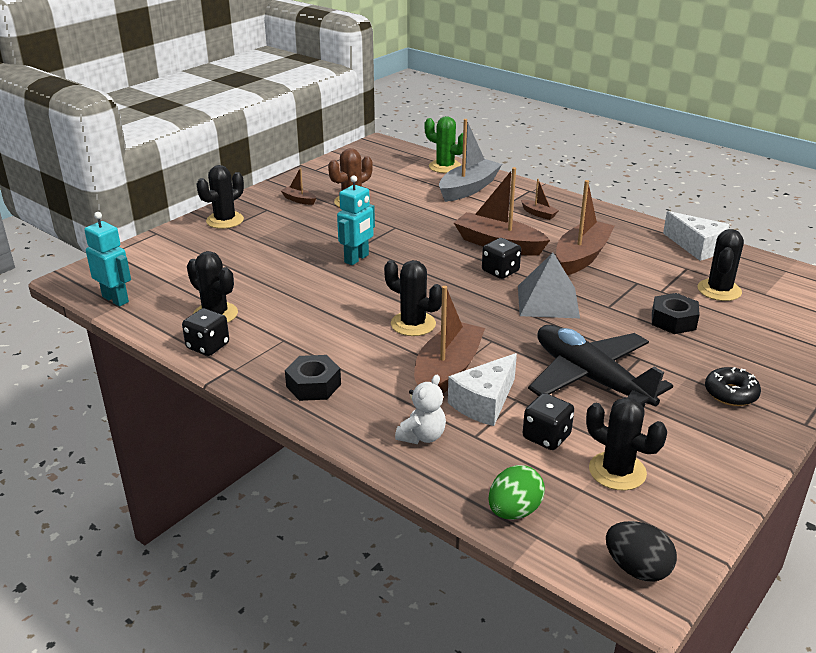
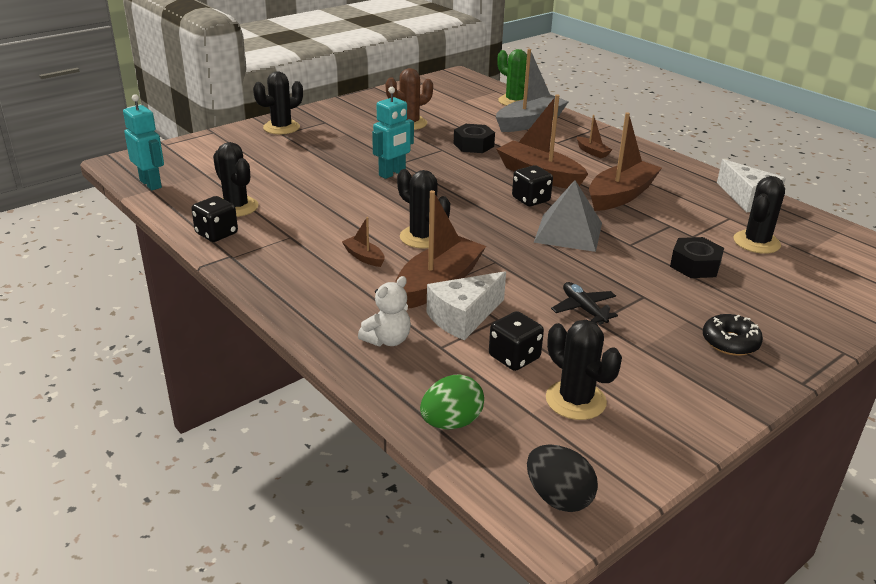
camera: 10 degrees right, 0 degrees up
brown boat [281,168,316,205] -> brown boat moved to [342,217,385,267]
black nut [285,355,341,401] -> black nut moved to [453,124,495,153]
black plane [528,325,673,408] -> black plane [551,282,618,325], size x0.45

